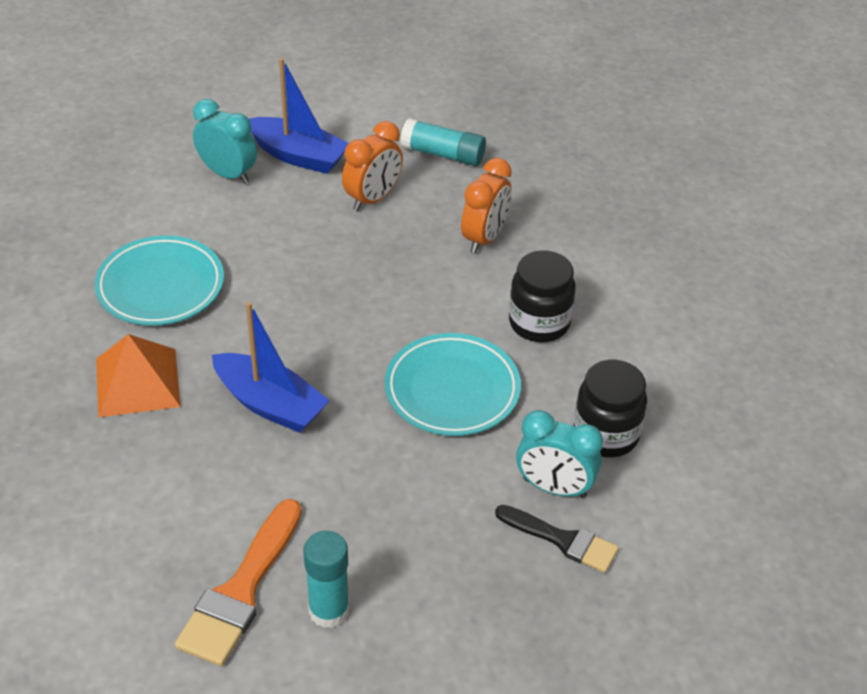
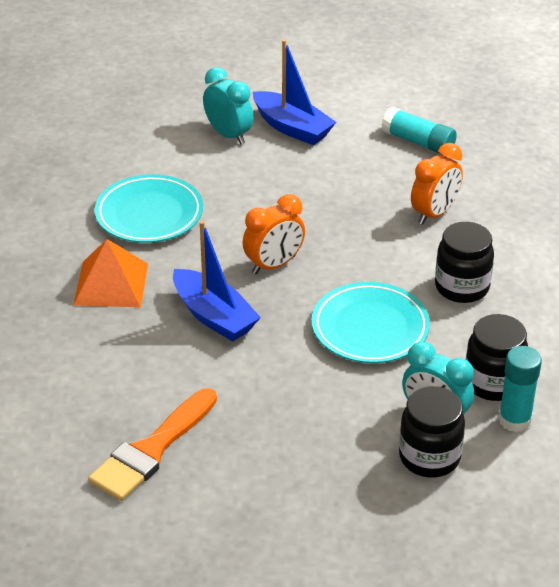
camera: 15 degrees right, 5 degrees down
turquoise glue stick [304,531,349,628] -> turquoise glue stick moved to [498,346,542,432]
orange clock [342,121,403,211] -> orange clock moved to [242,194,305,274]
black brush [495,505,619,573] -> black jar [399,386,465,478]

